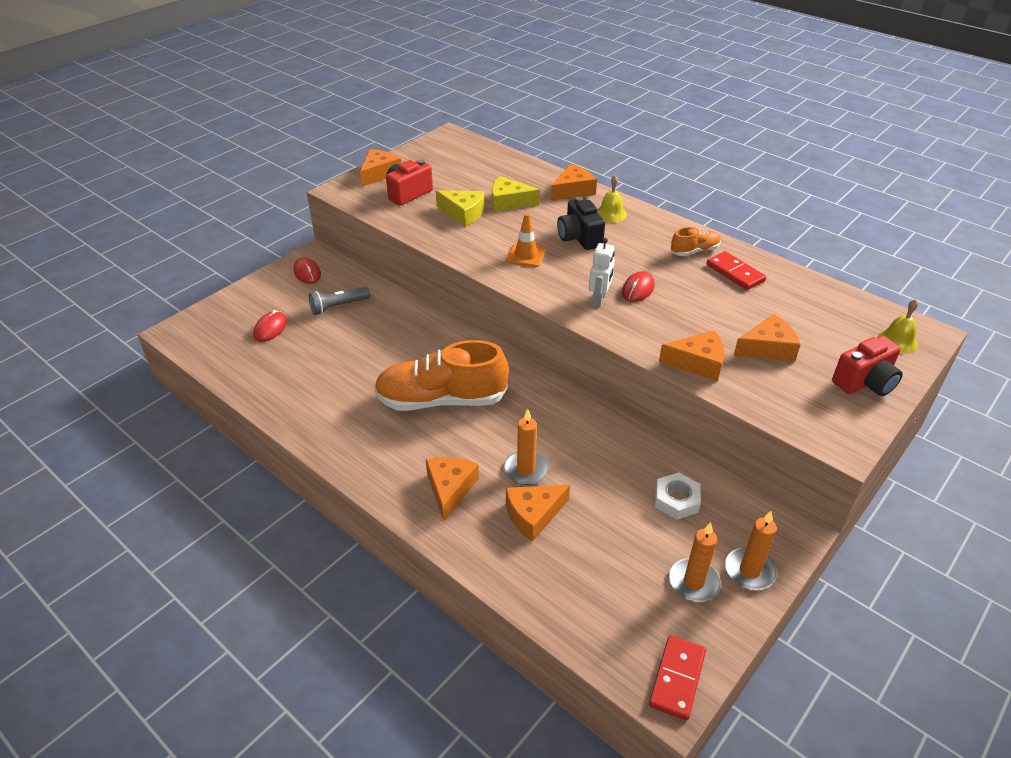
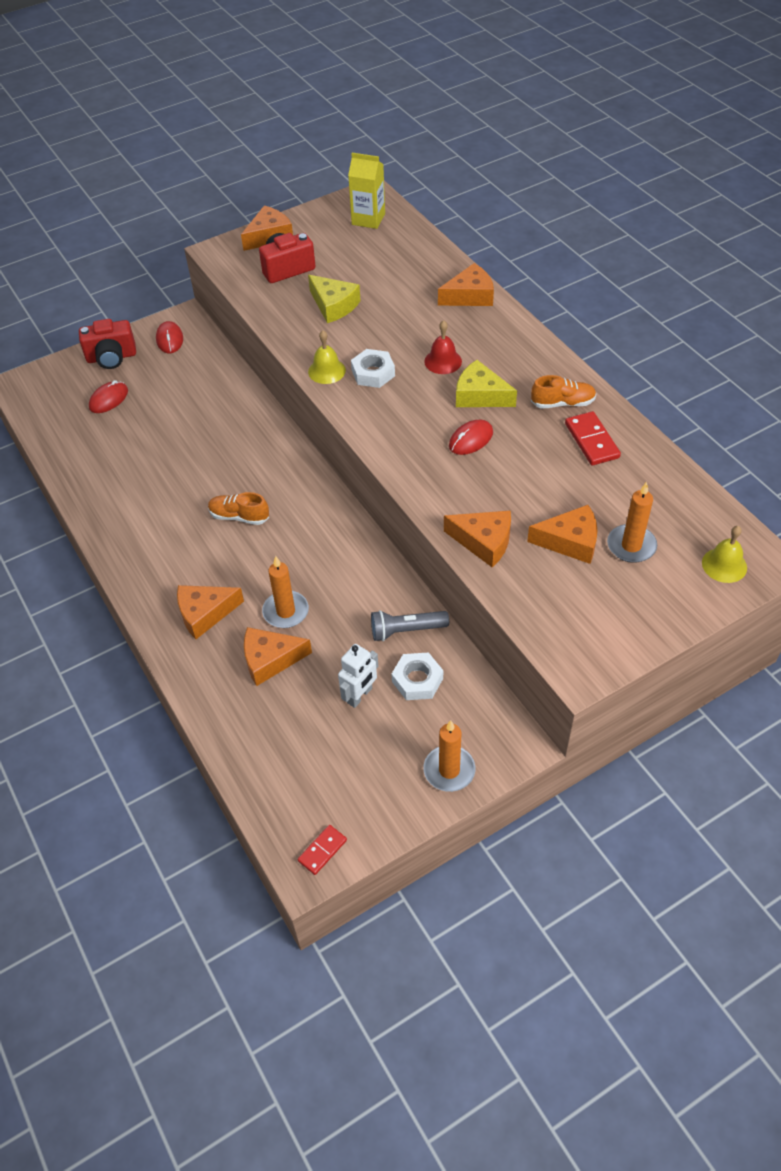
camera: 20 degrees right, 10 degrees up
grey flashlight [309,287,370,315] -> grey flashlight moved to [371,610,449,641]
orange shoe [374,340,509,411] -> orange shoe [208,492,269,525], size x0.47
orange cheese [426,457,479,521] -> orange cheese turned 135 degrees counterclockwise [177,585,244,639]
yellow cheese [492,176,540,212] -> yellow cheese moved to [456,360,517,407]
orange traffic cone [506,213,546,267] -> white nut [351,349,395,388]
black camera [557,197,605,250] -> red bell [424,320,462,374]
white robot [589,238,615,307] -> white robot moved to [338,644,378,708]
yellow bell [597,175,627,223] -> yellow bell moved to [308,330,346,384]
red domino [649,635,706,721] -> red domino [298,825,347,875], size x0.63
orange candle [669,522,721,602] -> orange candle moved to [607,482,657,563]
red camera [832,336,903,396] -> red camera moved to [79,319,136,369]
none -> yellow carton [348,153,385,229]

